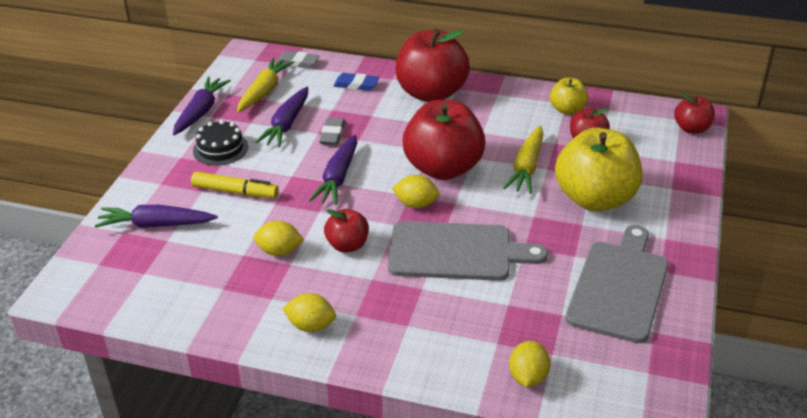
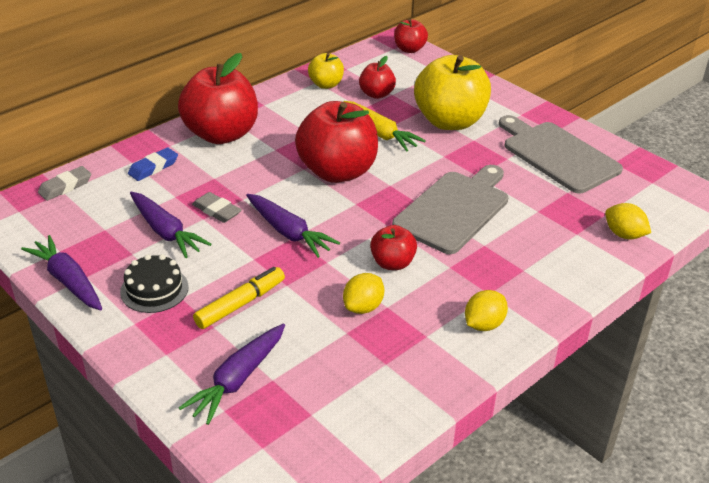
camera: 60 degrees left, 0 degrees up
yellow carrot [237,58,294,112] -> none
yellow lemon [392,175,440,208] -> none

